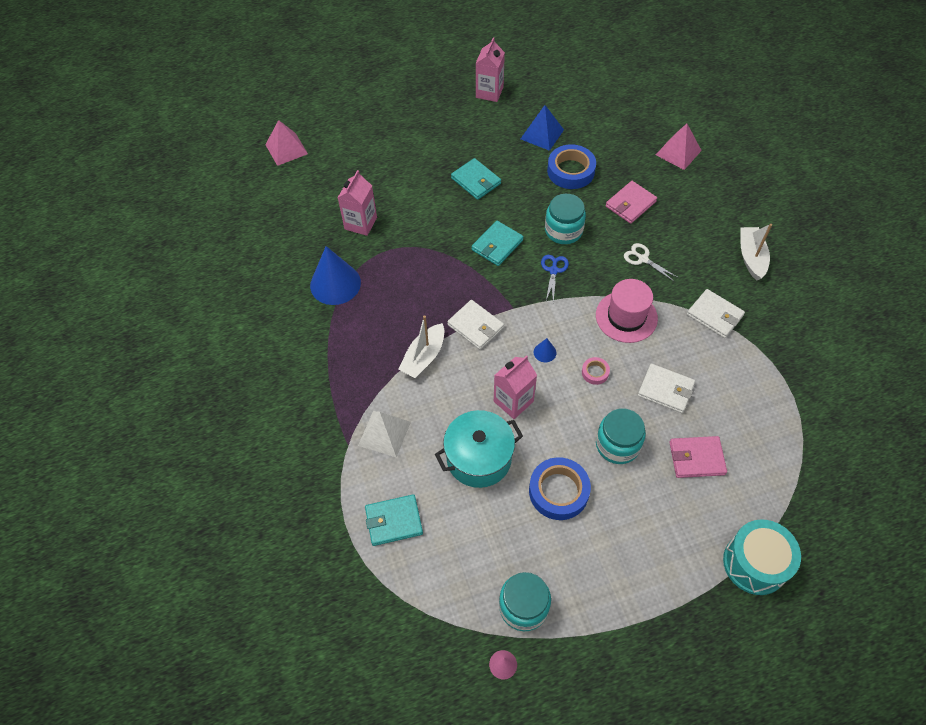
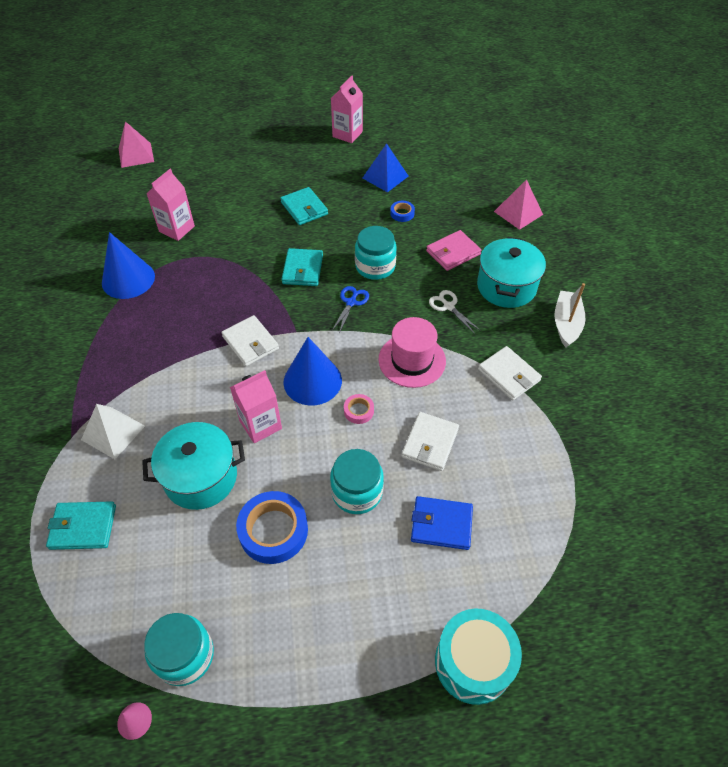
camera: 10 degrees right, 5 degrees down
white boat [398,315,444,378] -> none
turquoise wallet [472,221,524,266] -> turquoise wallet turned 45 degrees counterclockwise [282,248,323,286]
blue cone [534,338,556,362] -> blue cone [283,337,342,405], size x2.34
blue tape [547,144,596,189] -> blue tape [390,201,415,222], size x0.49
white wallet [638,363,695,413] -> white wallet turned 75 degrees clockwise [402,412,459,471]
pink wallet [669,436,727,478] -> blue wallet [411,496,473,550]
none -> turquoise pot [477,237,546,308]

